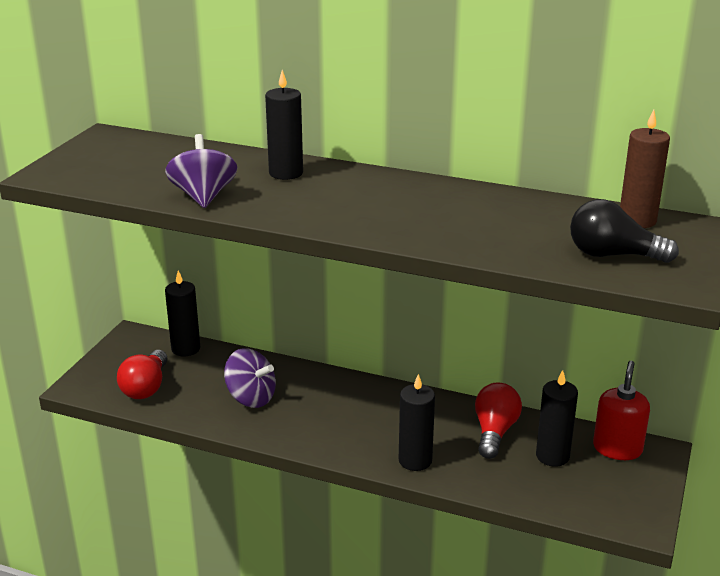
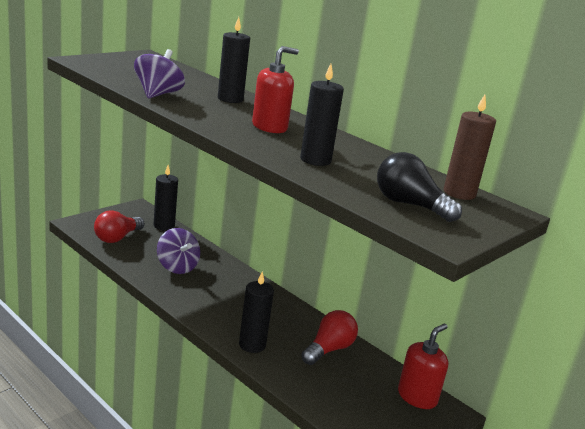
camera: 20 degrees right, 5 degrees down
black candle [536,370,578,467] -> black candle moved to [300,64,344,166]
none -> red soap dispenser [252,46,299,133]

